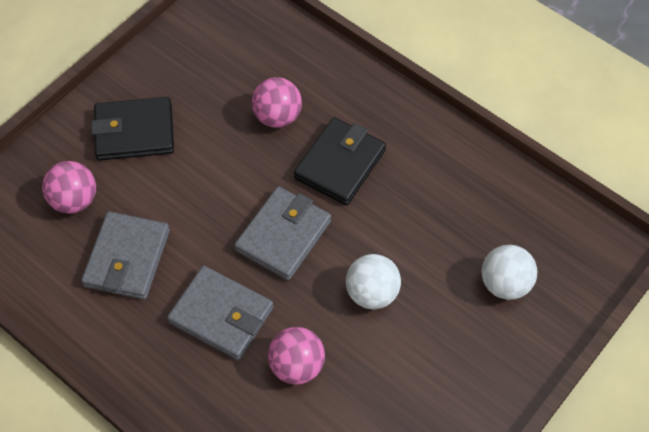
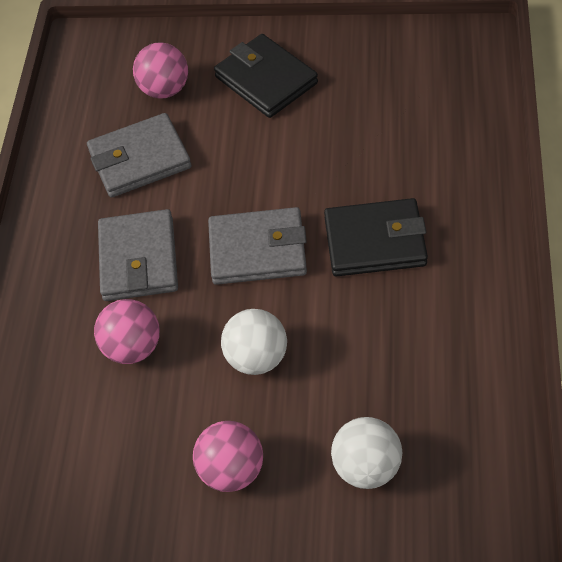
camera: 60 degrees right, 5 degrees down
pink ball [252,77,302,128] -> pink ball moved to [193,421,263,492]

